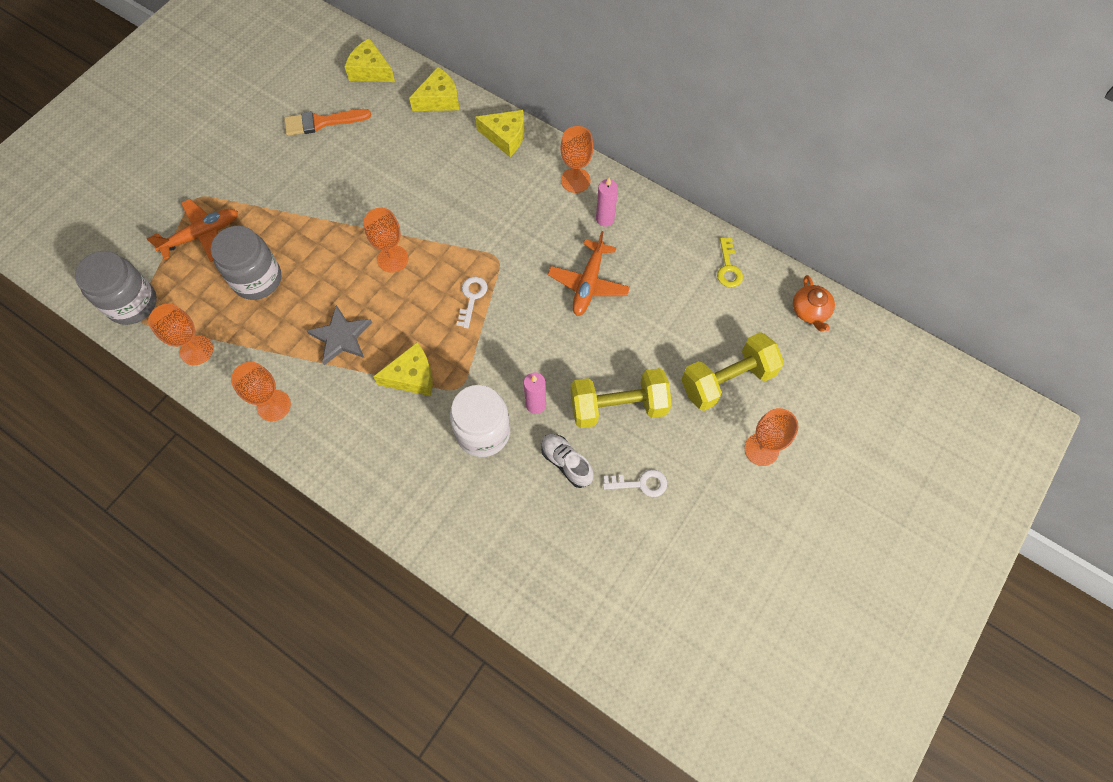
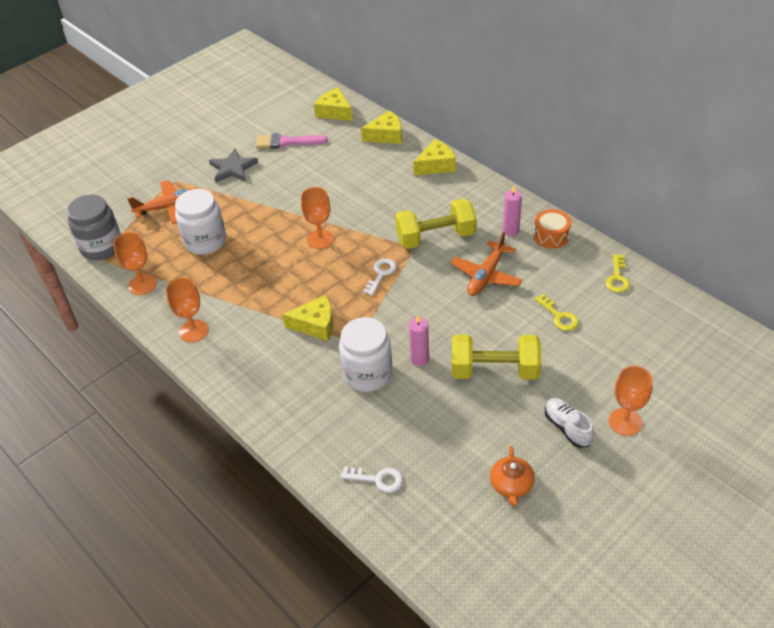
camera: 15 degrees right, 20 degrees down
grey jar [211,226,282,300] -> white jar [175,189,226,255]
orange brush [284,109,371,136] -> pink brush [256,133,328,149]
grey star [307,305,372,365] -> grey star moved to [209,149,258,183]
yellow cheese [475,110,525,157] -> yellow cheese turned 60 degrees counterclockwise [413,139,456,175]
white shoe [541,434,594,488] -> white shoe moved to [545,398,594,448]
orange goblet [560,126,593,193] -> none
white key [603,469,667,497] -> white key moved to [341,466,403,492]
yellow dumbbell [681,332,784,411] -> yellow dumbbell moved to [395,198,477,249]
orange teapot [793,275,835,331] -> orange teapot moved to [490,446,535,506]
none -> orange drum [534,209,571,249]
none -> yellow key [535,293,579,331]

